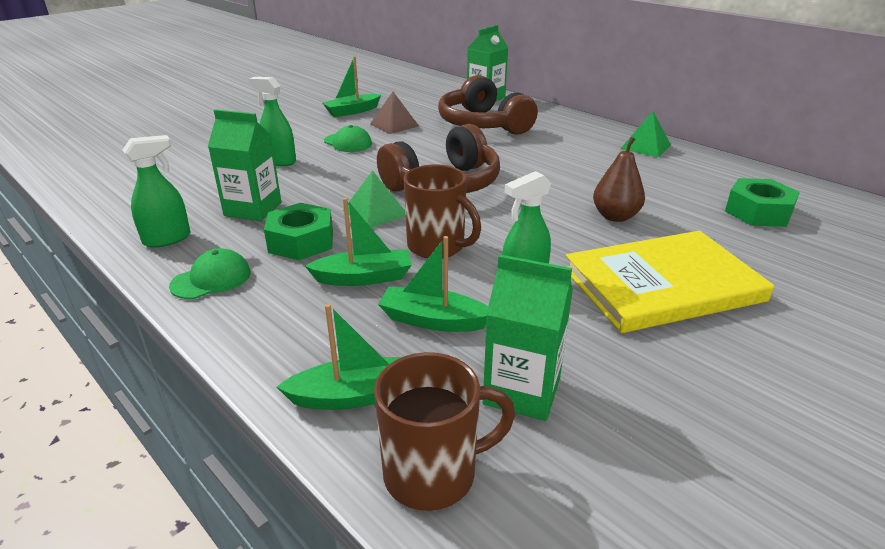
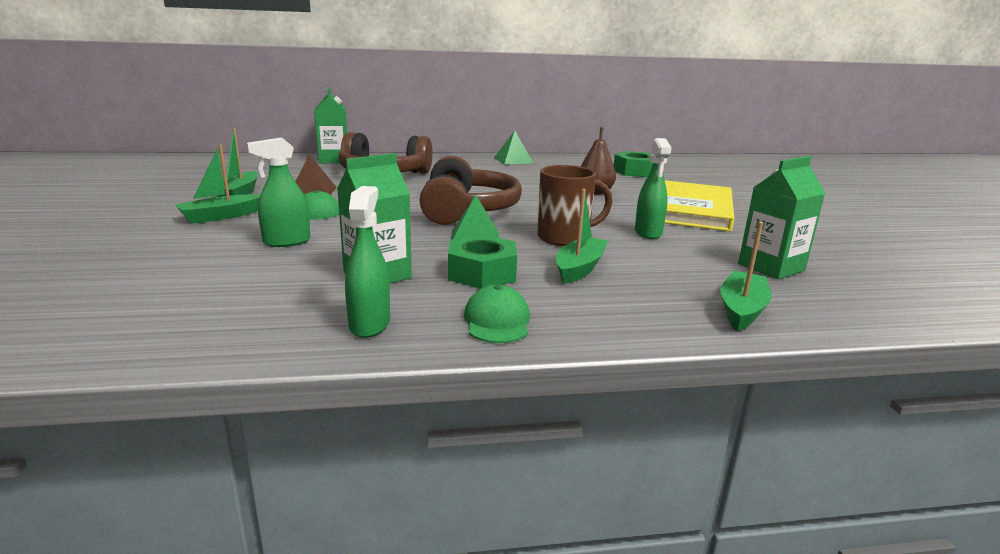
camera: 55 degrees left, 10 degrees down
brown mug [374,352,515,511] -> none
green boat [378,236,488,332] -> green boat moved to [175,144,260,224]

